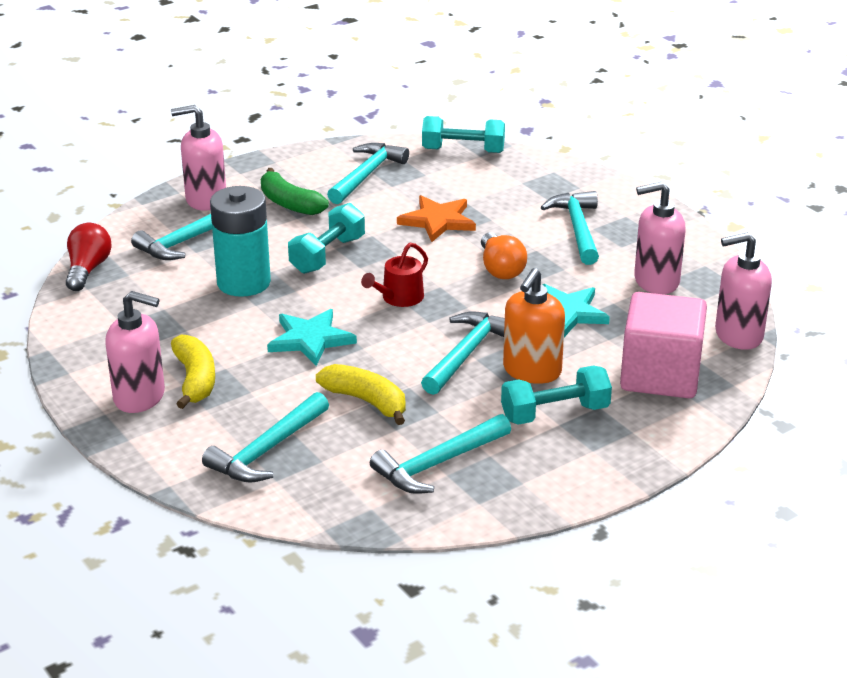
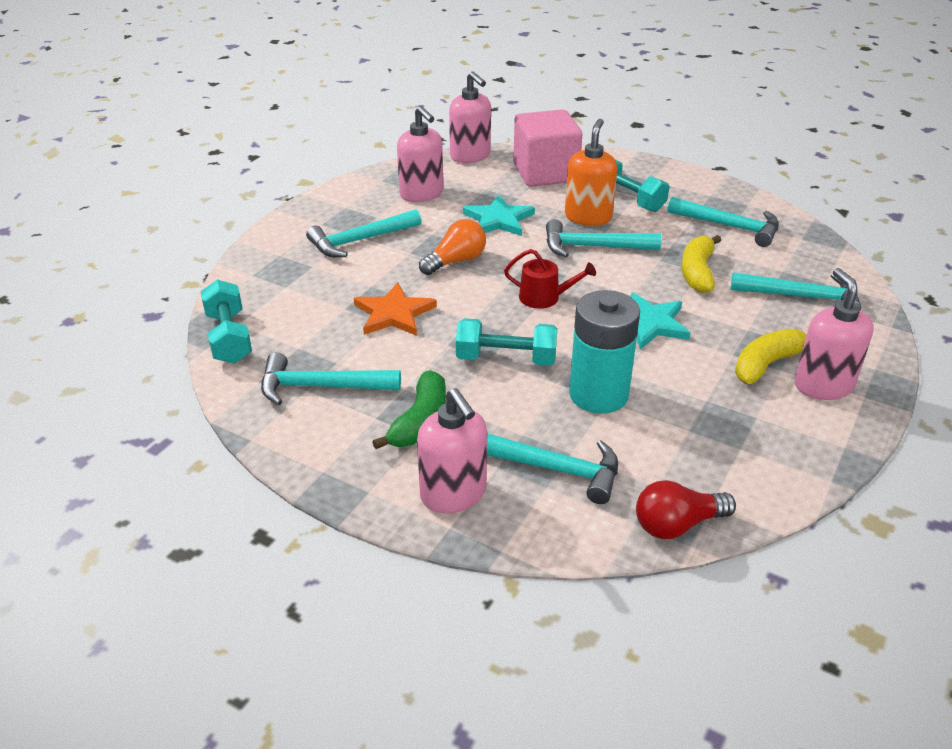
camera: 115 degrees left, 5 degrees up
orange soap dispenser [503,268,565,384] -> orange soap dispenser turned 75 degrees counterclockwise [565,119,617,226]

